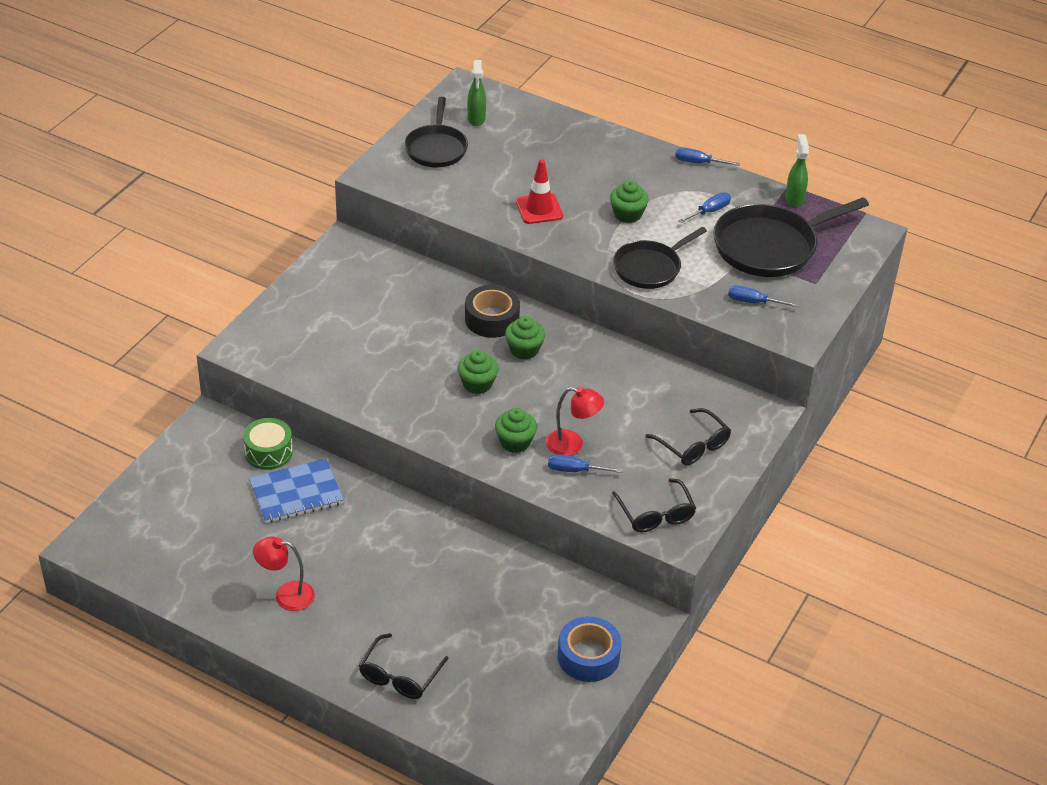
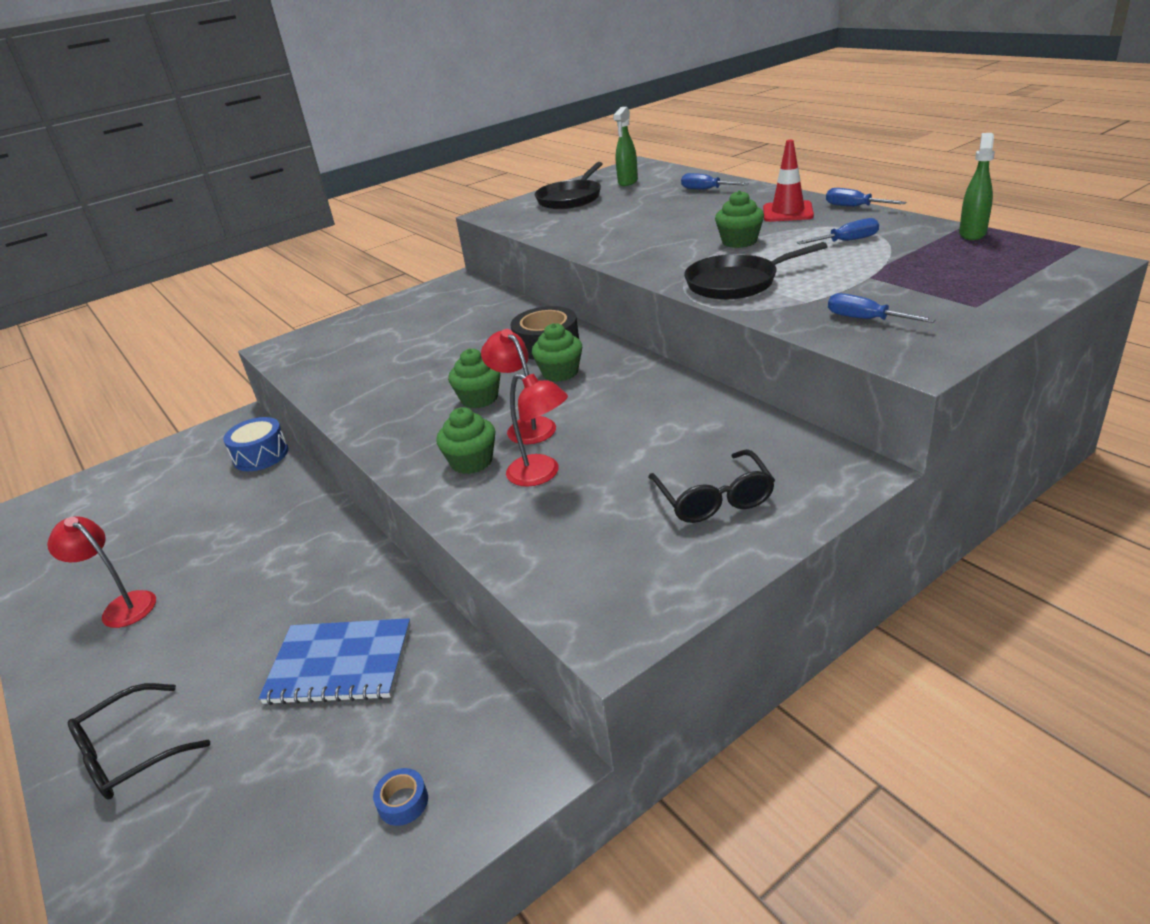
camera: 30 degrees right, 10 degrees down
green drum [243,418,293,470] -> blue drum [223,417,288,471]
blue notebook [249,459,344,523] -> blue notebook moved to [258,618,411,705]
red traffic cone [516,159,563,224] -> red traffic cone moved to [763,140,814,222]
blue screwdriver [548,454,623,473] -> blue screwdriver moved to [681,173,749,189]
blue tape [557,616,621,682] -> blue tape [373,768,428,826], size x0.46
black glasses [612,478,696,533] -> none
black pan [713,197,869,277] -> none
none -> red lamp [481,329,556,444]

